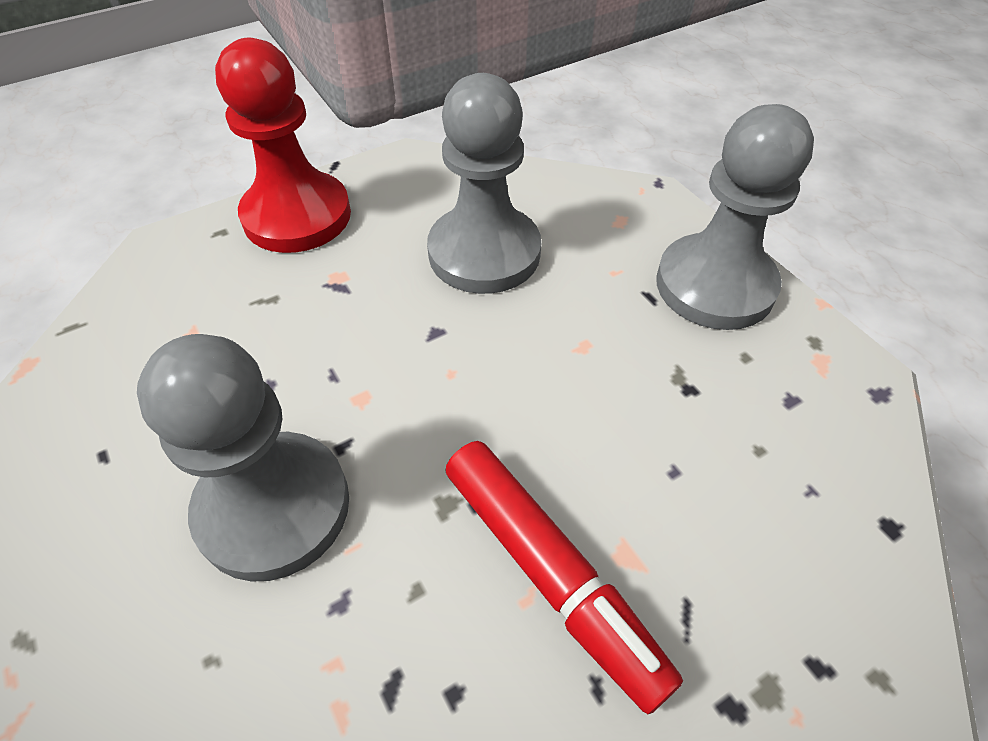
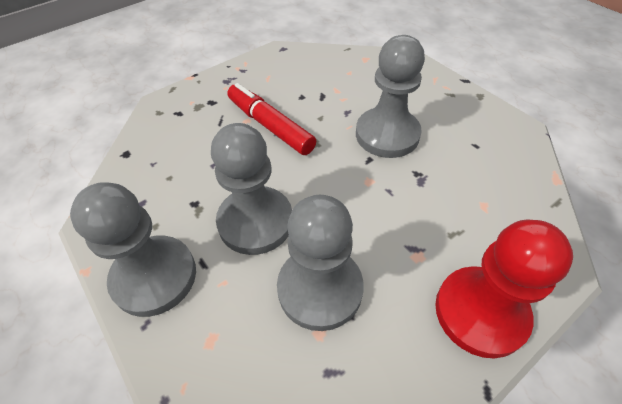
camera: 175 degrees right, 0 degrees up
none -> grey pawn [211,123,292,255]

